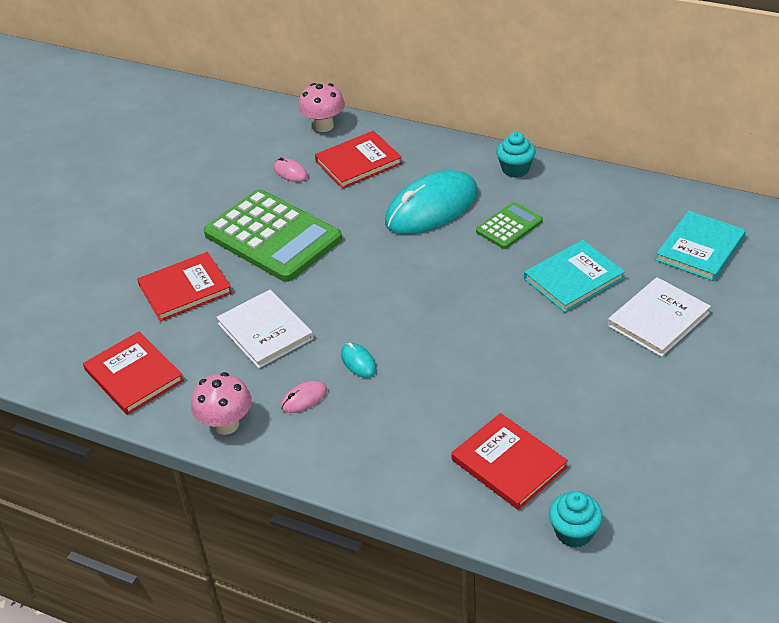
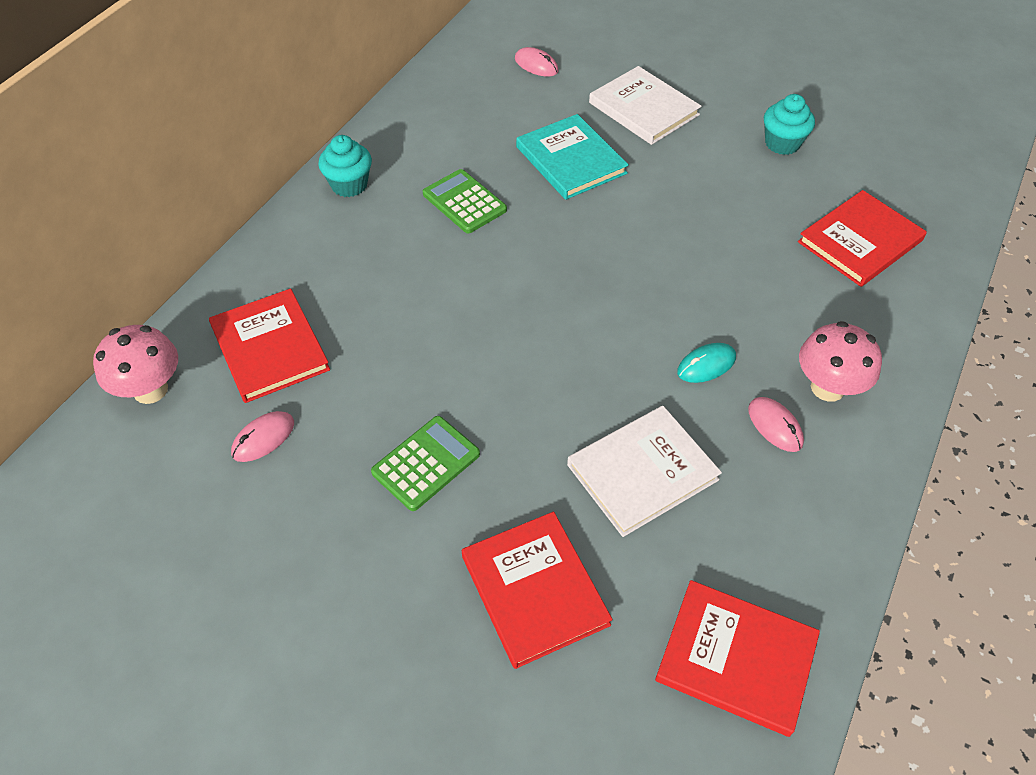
camera: 90 degrees left, 10 degrees up
red book [83,331,184,415] -> red book turned 60 degrees clockwise [655,580,820,737]
pink mushroom [191,372,252,435] -> pink mushroom moved to [799,321,882,402]
green calculator [204,189,342,282] -> green calculator [371,416,480,511], size x0.48
turquoise mouse [385,170,478,235] -> none
turquoise cupcake [549,491,603,548] -> turquoise cupcake moved to [764,94,815,155]
turquoise book [656,211,746,281] -> pink mouse [515,47,558,77]

